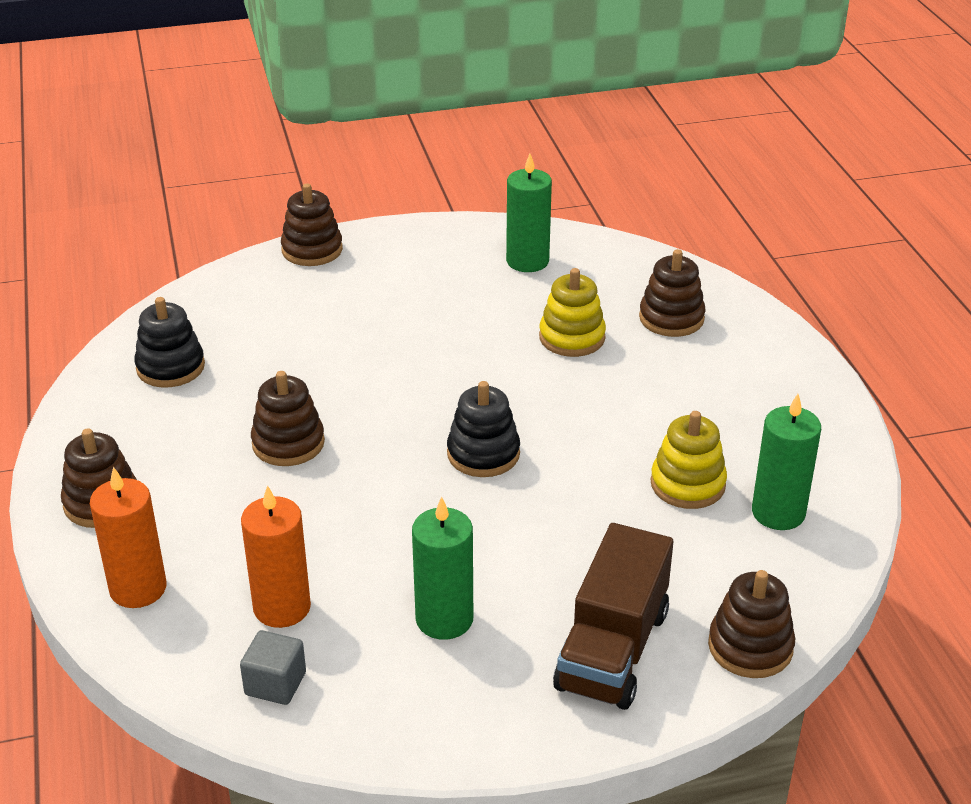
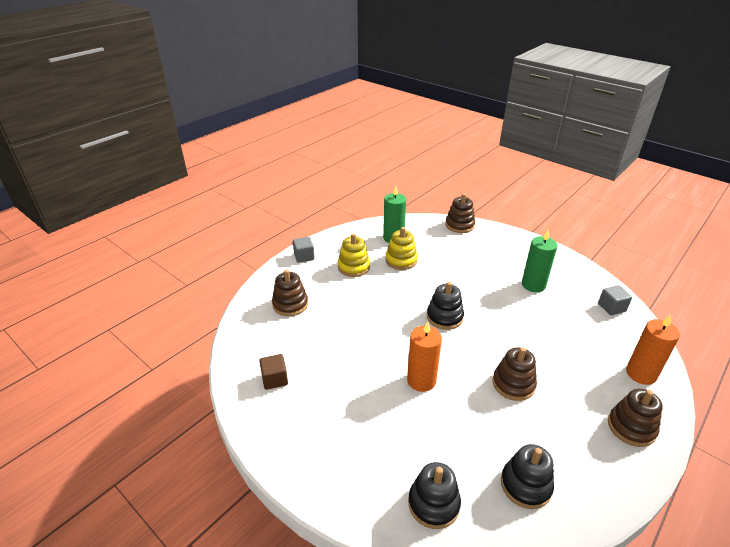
camera: 125 degrees left, 0 degrees up
orange candle [241,485,311,628] -> orange candle moved to [407,321,442,392]
brown stacking toy [281,183,343,266] -> none
green candle [506,153,552,272] -> brown cube [259,354,288,390]
yellow stacking toy [539,268,606,357] -> yellow stacking toy moved to [338,233,370,277]
brown truck [553,523,673,710] -> none
none -> grey cube [293,237,315,263]
none -> black stacking toy [408,462,461,529]

